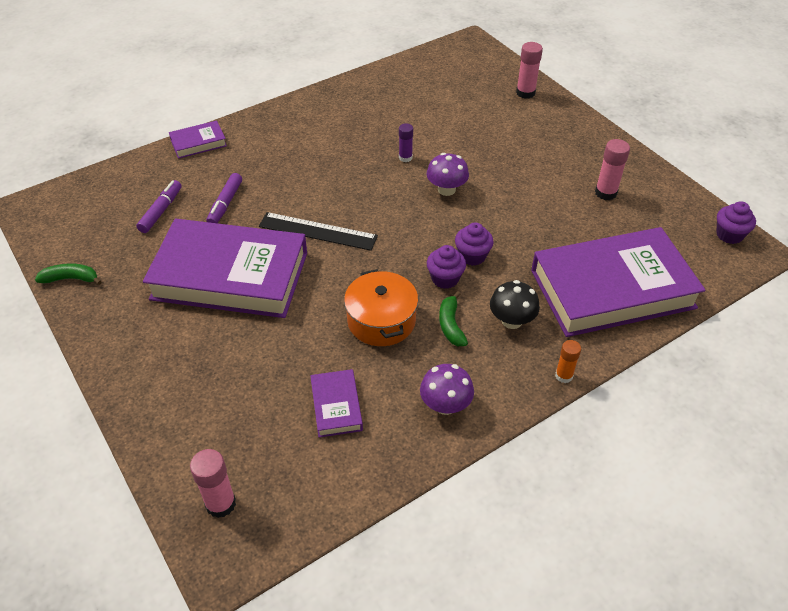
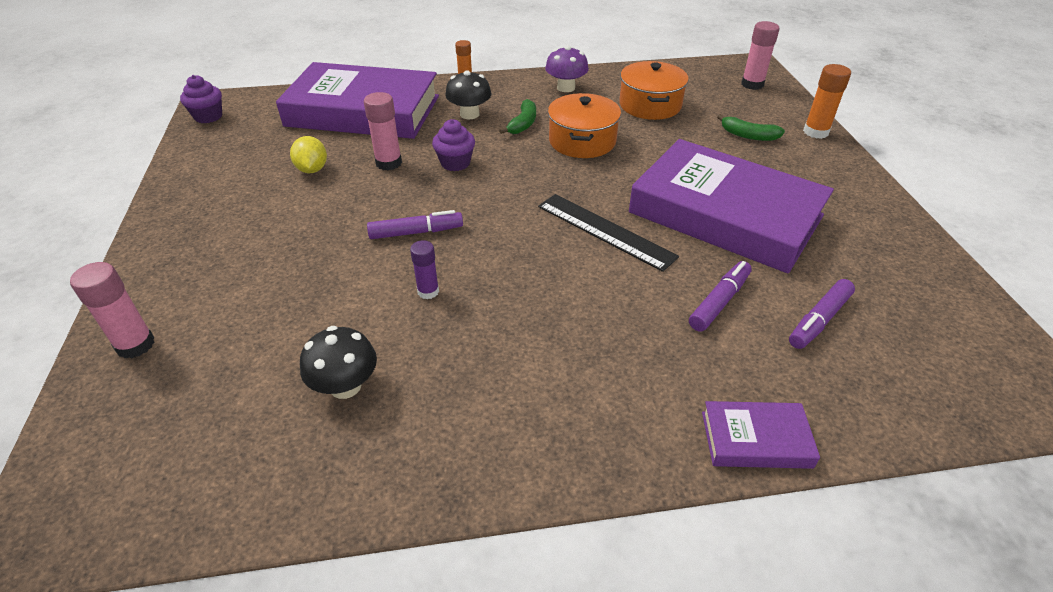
camera: 155 degrees left, 5 degrees down
green banana [35,263,102,285] -> green banana moved to [717,114,785,141]
purple book [310,369,363,438] -> orange pot [619,61,689,120]
purple mushroom [427,153,469,196] -> purple marker [367,210,463,239]
purple cupcake [427,245,466,289] -> none
pink glue stick [595,139,630,200] -> pink glue stick moved to [364,92,402,170]
none -> yellow lemon [290,136,327,173]
none -> black mushroom [300,326,377,399]
none -> orange glue stick [803,64,851,139]

